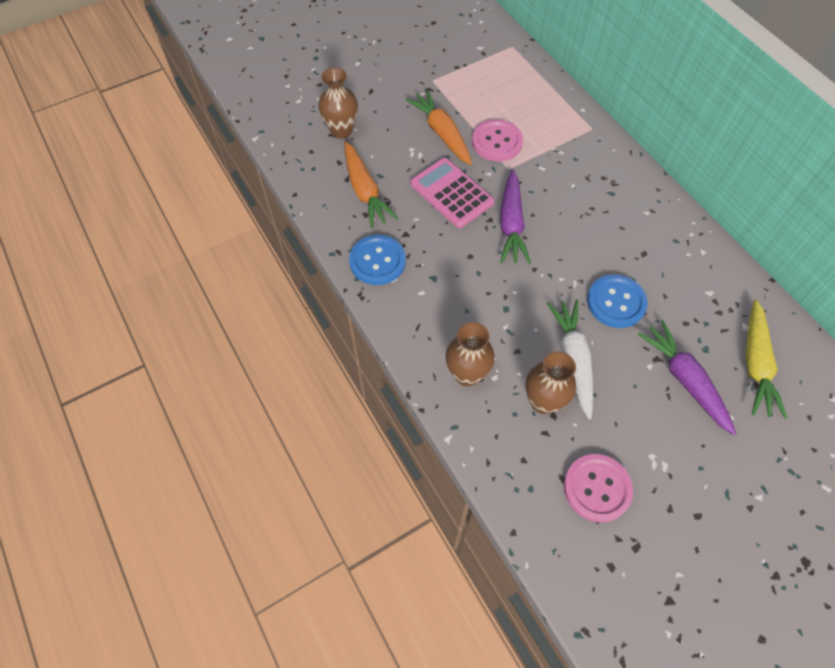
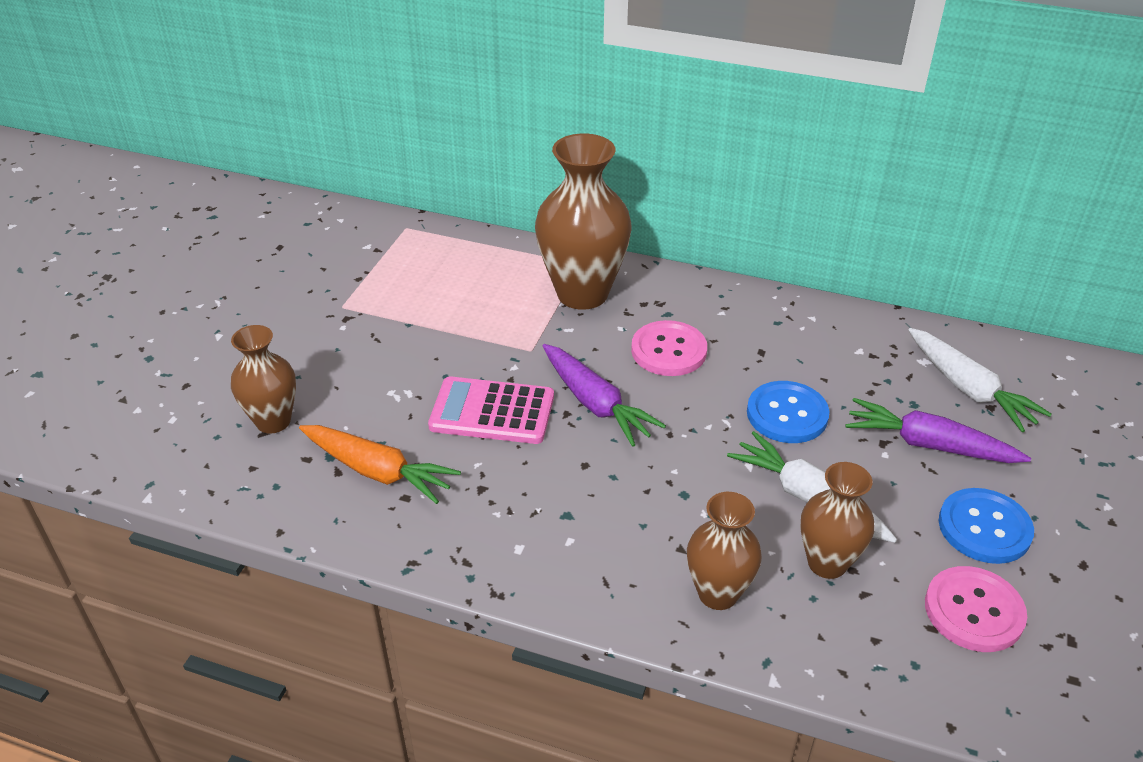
camera: 40 degrees left, 20 degrees down
blue button [349,235,406,285] -> blue button moved to [939,488,1034,564]
orange carrot [406,90,472,165] -> none
pink button [472,119,523,162] -> pink button moved to [631,320,707,376]
yellow carrot [745,300,787,419] -> white carrot [908,328,1052,432]
none -> brown vase [535,134,632,310]

